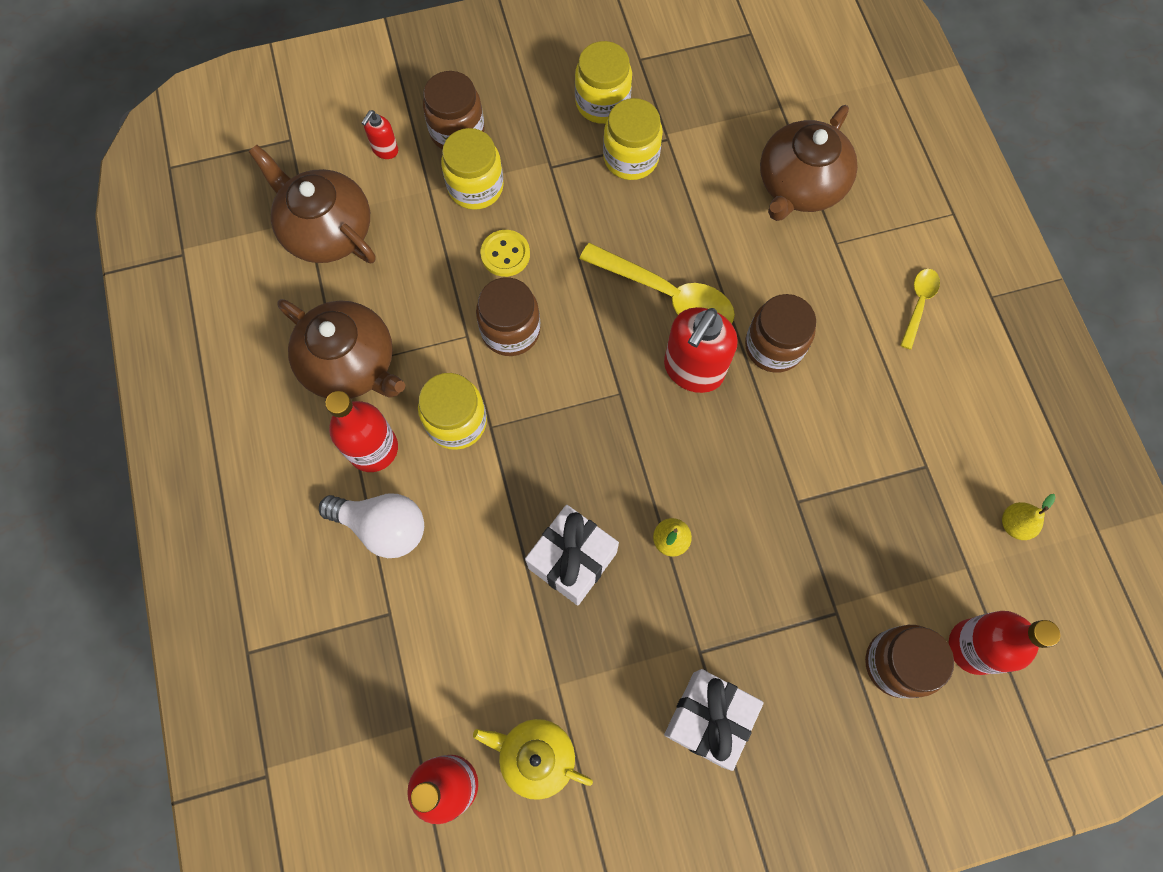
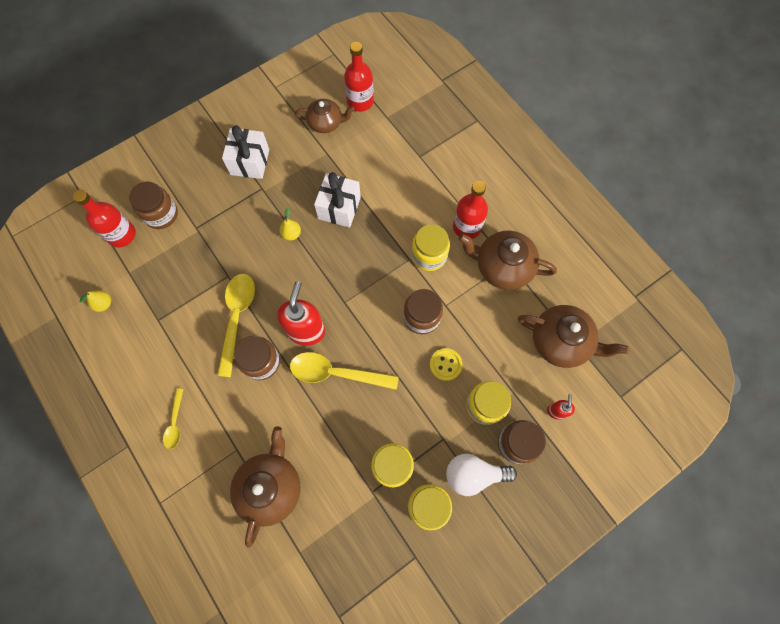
camera: 160 degrees right, 0 degrees up
white light bulb [319,494,424,558] -> white light bulb moved to [446,454,517,496]
yellow teapot [473,719,593,800] -> brown teapot [295,99,355,133]
none -> yellow spoon [217,274,255,377]

